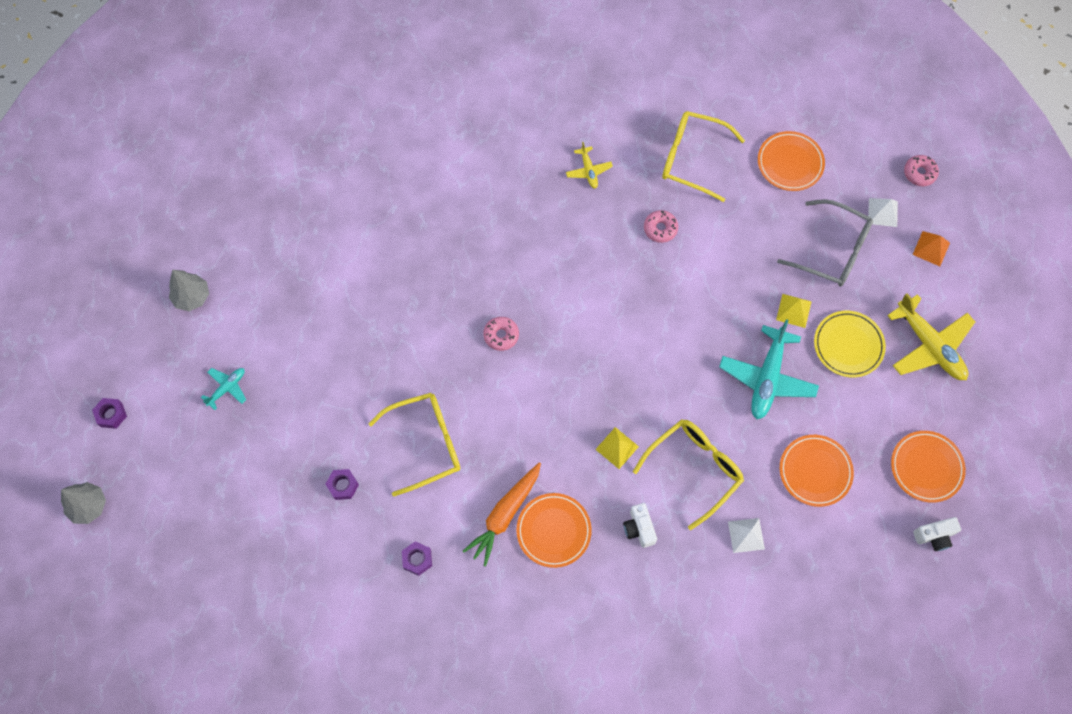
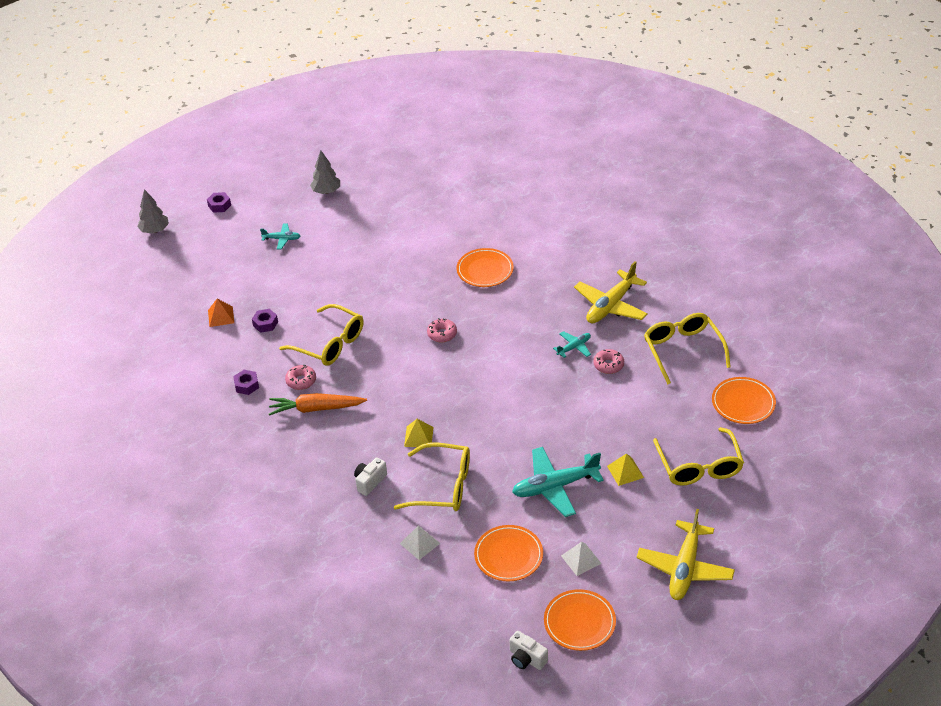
camera: 55 degrees right, 25 degrees down
orange plate [516,493,592,568] -> orange plate moved to [457,248,514,287]
yellow plane [566,142,613,189] -> yellow plane [574,261,648,323], size x1.97
grey glasses [777,199,873,286] -> yellow glasses [653,427,744,486]
yellow plate [814,311,886,377] -> none
white pyramid [868,198,898,227] -> white pyramid moved to [561,542,602,576]
pink donut [904,155,939,186] -> pink donut moved to [285,365,316,390]
orange pyramid [913,231,950,266] -> orange pyramid moved to [208,299,234,327]
none -> turquoise plane [553,331,591,358]

